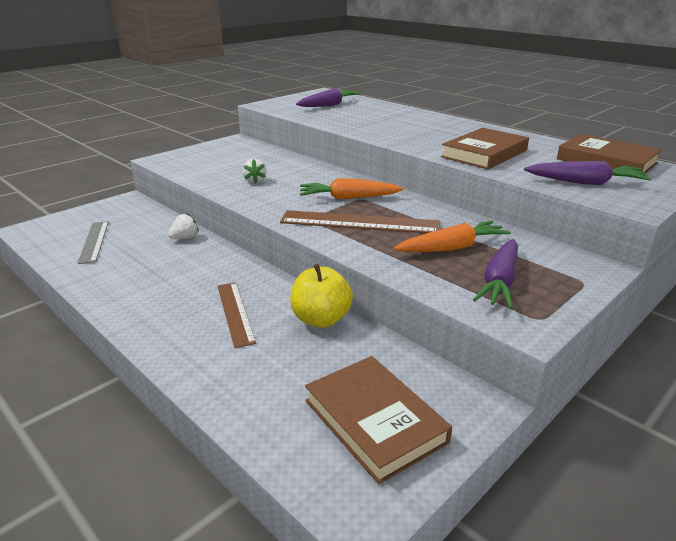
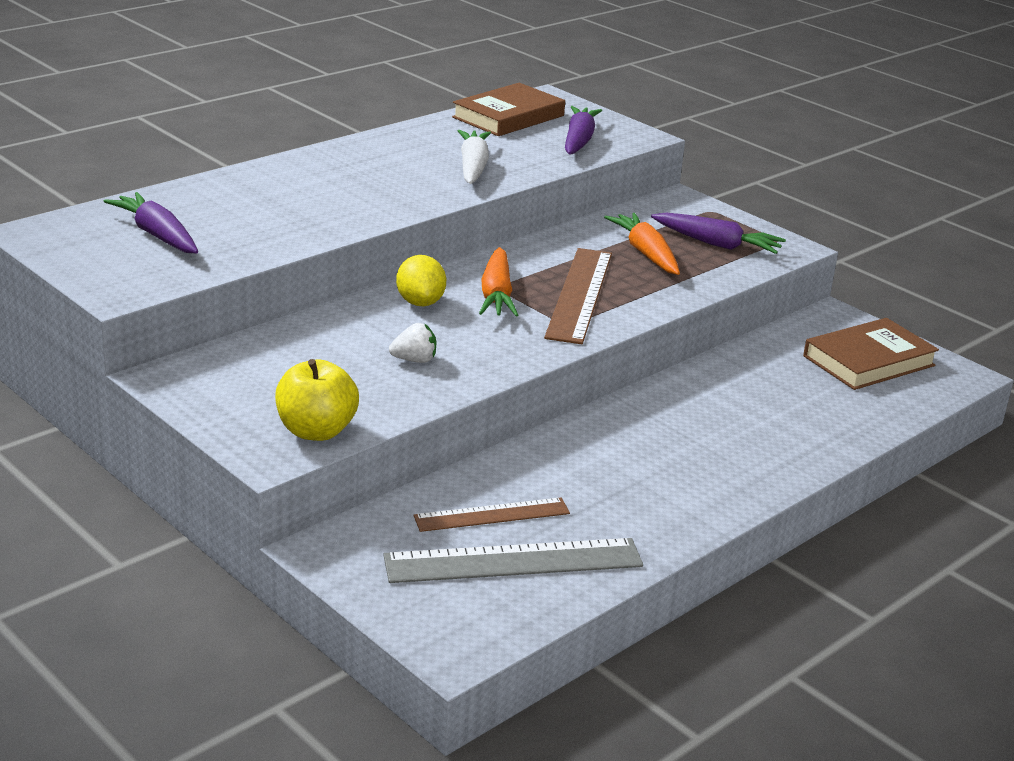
camera: 90 degrees left, 0 degrees up
grey ruler [78,221,109,264] -> grey ruler [383,538,643,583], size x1.58
white strawberry [168,213,199,239] -> none
brown ruler [218,283,256,348] -> brown ruler moved to [414,497,570,532]
yellow apple [290,264,353,328] -> yellow apple moved to [275,359,359,441]
brown book [441,128,529,169] -> white carrot [458,130,491,184]
none -> yellow lemon [396,255,446,306]

